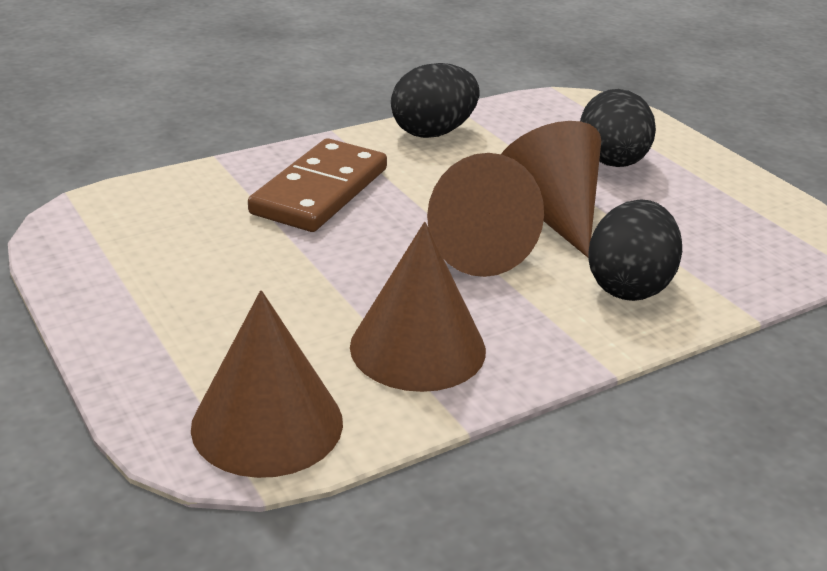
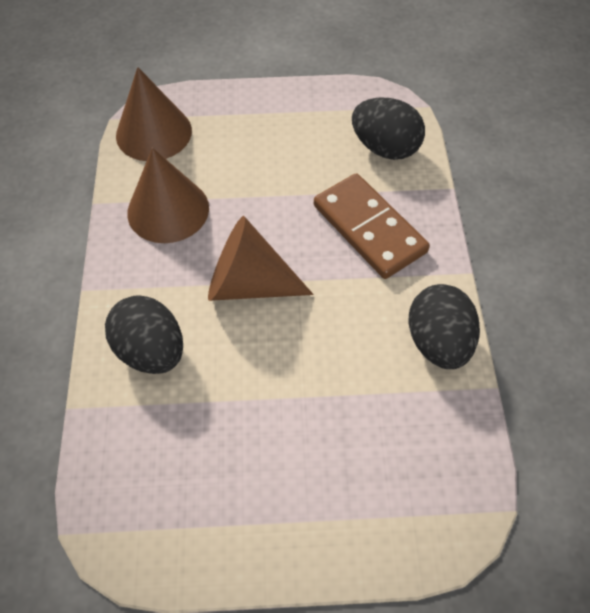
camera: 120 degrees right, 25 degrees up
brown cone [502,121,601,258] -> none
black egg [580,89,656,167] -> black egg moved to [352,97,425,160]

